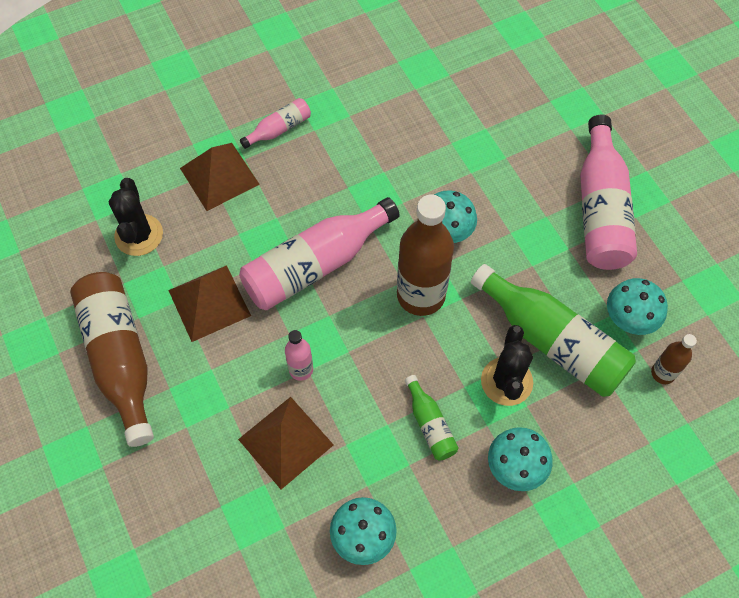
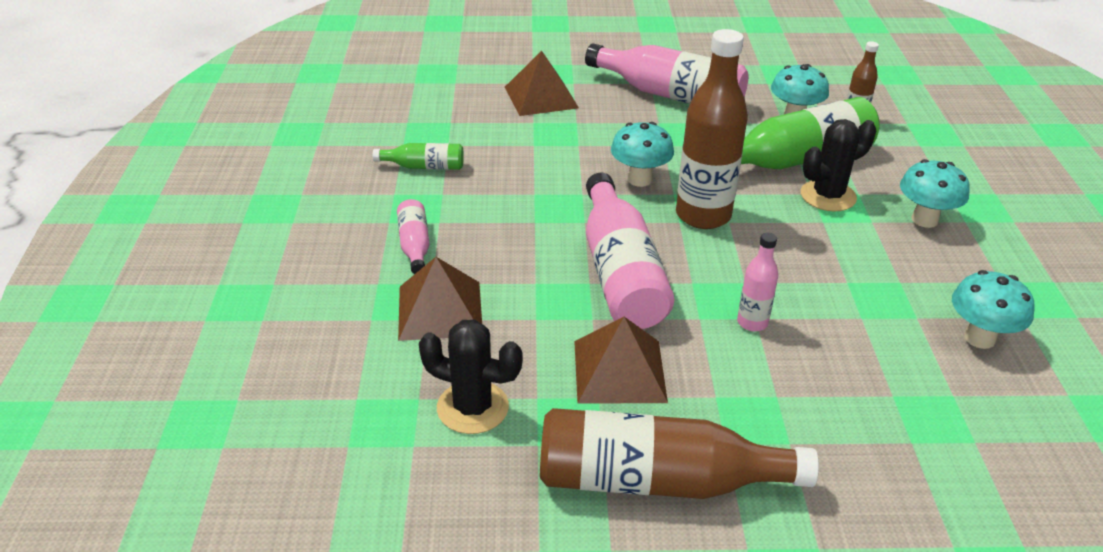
camera: 65 degrees left, 25 degrees down
brown pyramid [238,397,334,489] -> brown pyramid moved to [505,51,579,116]
green bottle [405,375,458,461] -> green bottle moved to [372,143,464,170]
black cactus [481,325,533,406] -> black cactus turned 60 degrees counterclockwise [801,119,876,212]

